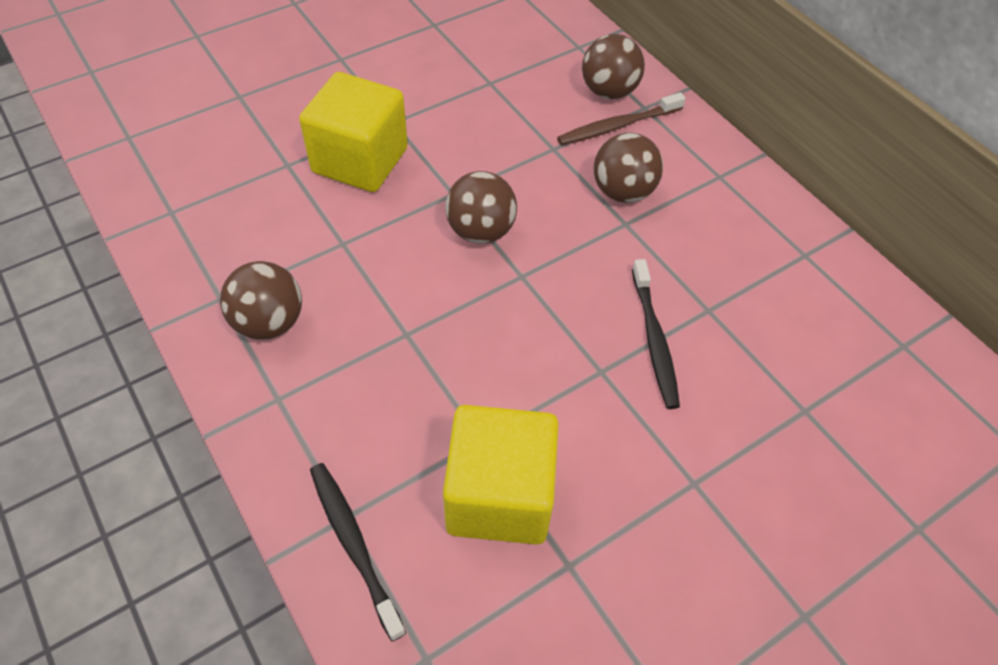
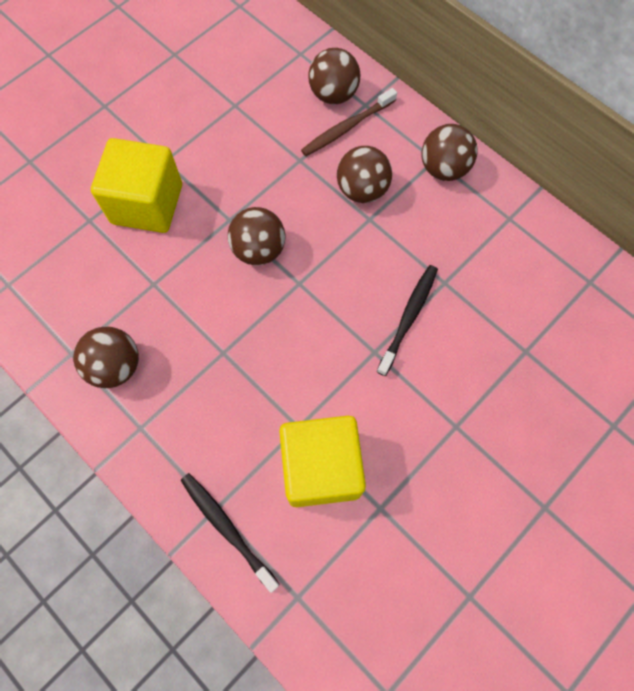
camera: 10 degrees left, 15 degrees up
black toothbrush [632,259,680,409] -> black toothbrush turned 135 degrees counterclockwise [377,265,438,376]
none -> brown ball [421,124,478,181]

